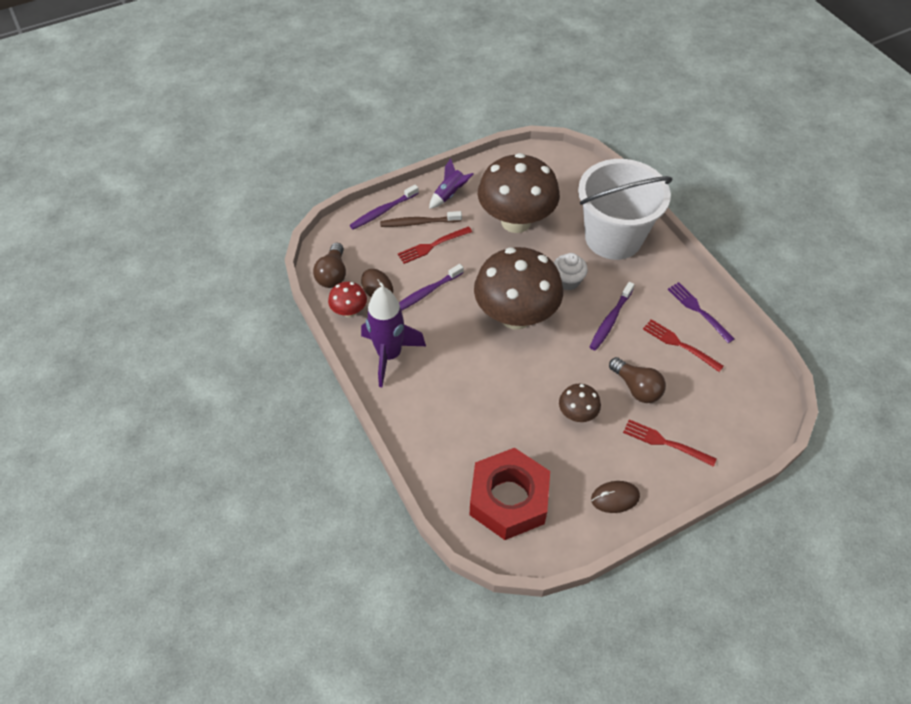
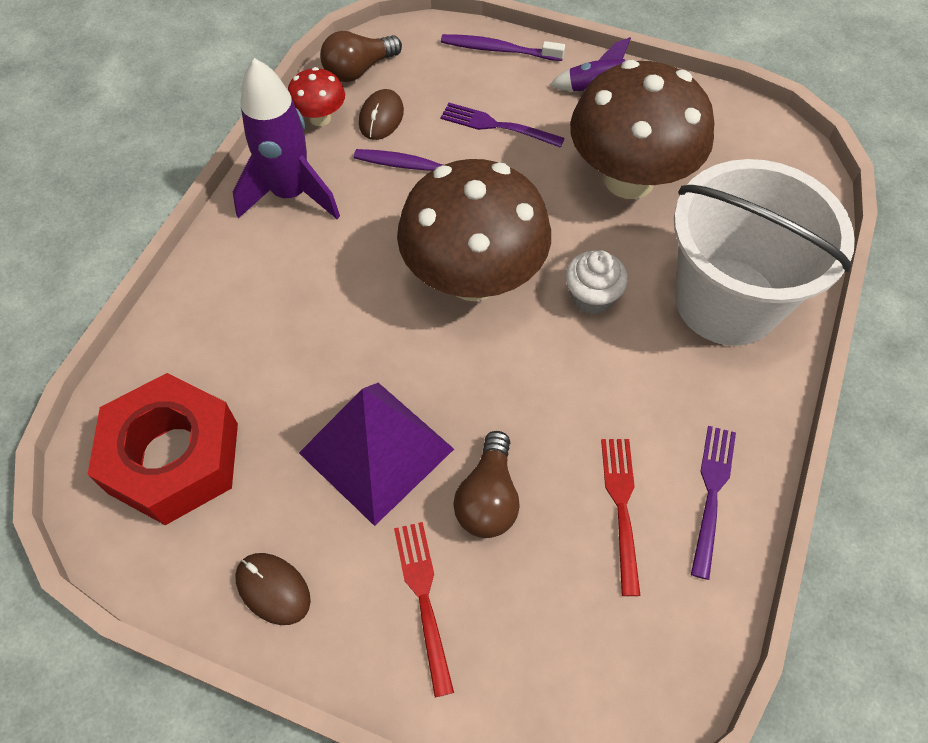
camera: 50 degrees right, 5 degrees up
brown toothbrush [380,211,462,227] -> none
red fork [398,226,472,264] -> purple fork [440,103,565,148]
brown mushroom [559,384,601,422] -> purple pyramid [299,383,454,526]
purple toothbrush [590,282,635,351] -> none

